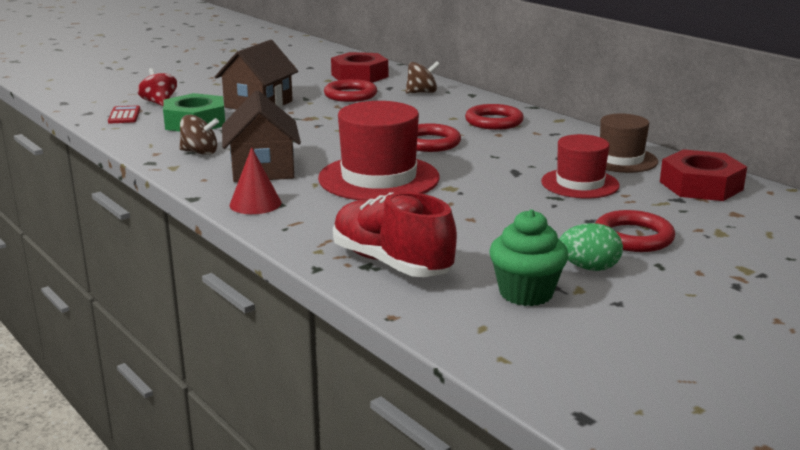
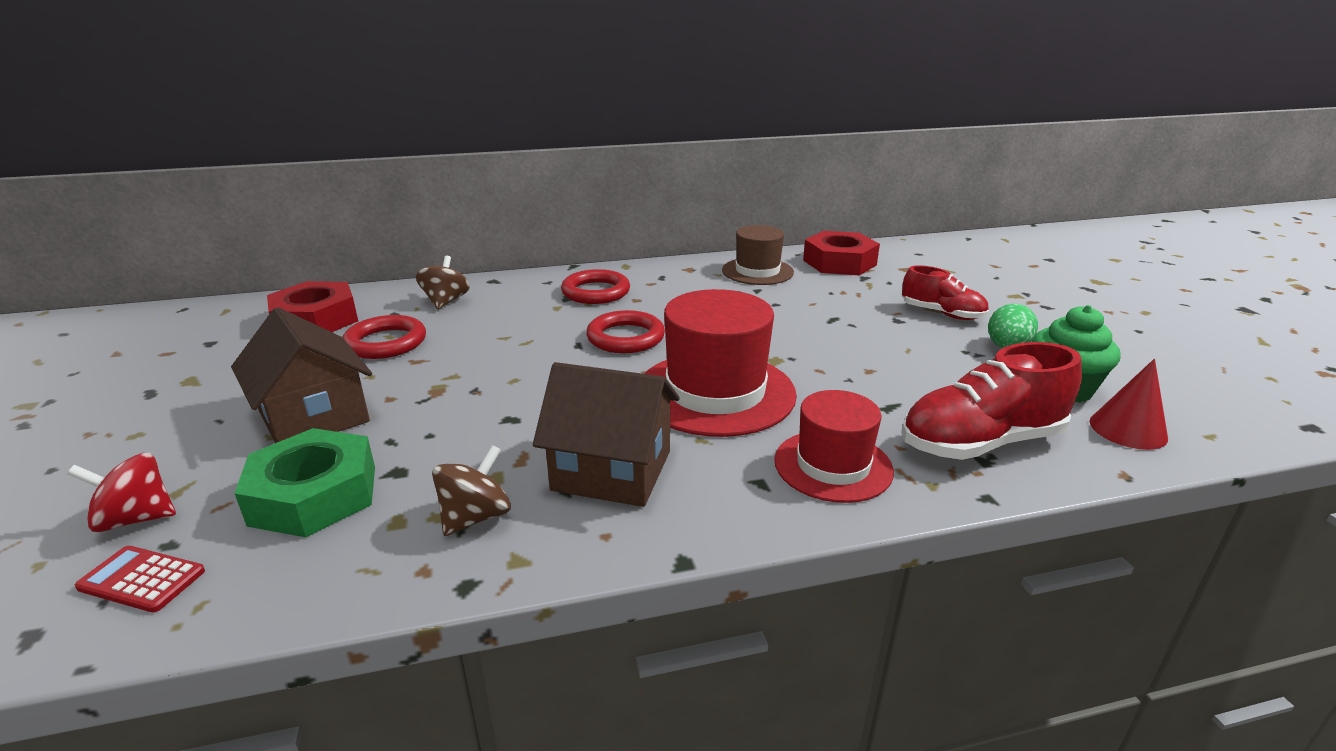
camera: 65 degrees left, 5 degrees up
red cone [230,147,281,214] -> red cone moved to [1090,359,1168,450]
red hat [541,134,620,198] -> red hat moved to [774,390,894,503]
red ring [596,210,675,252] -> red shoe [902,265,989,320]

